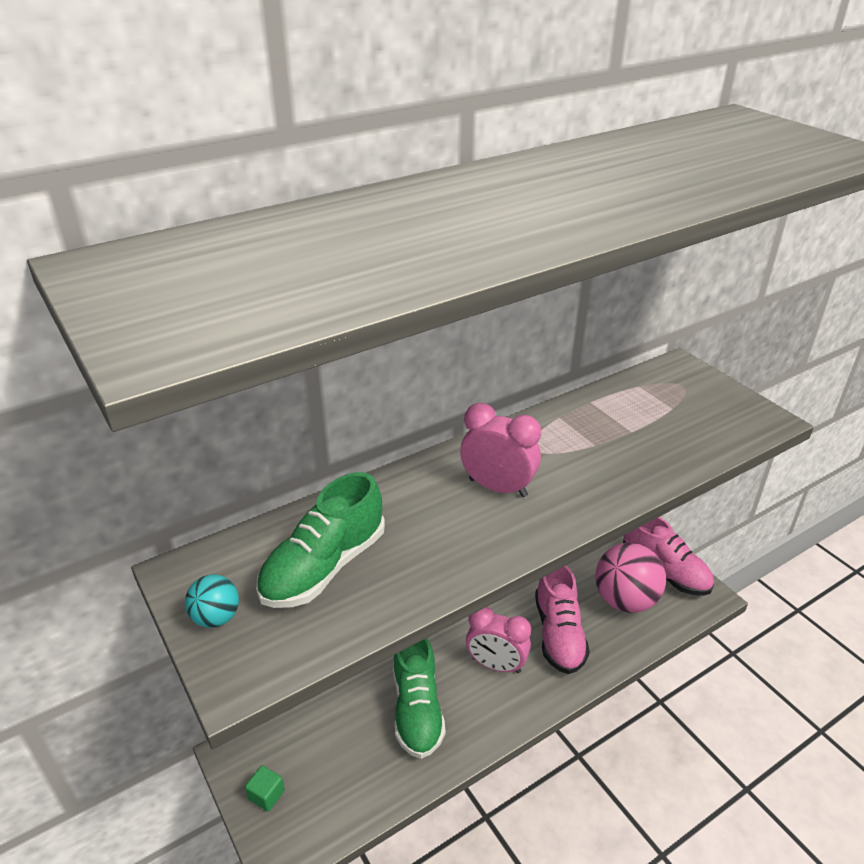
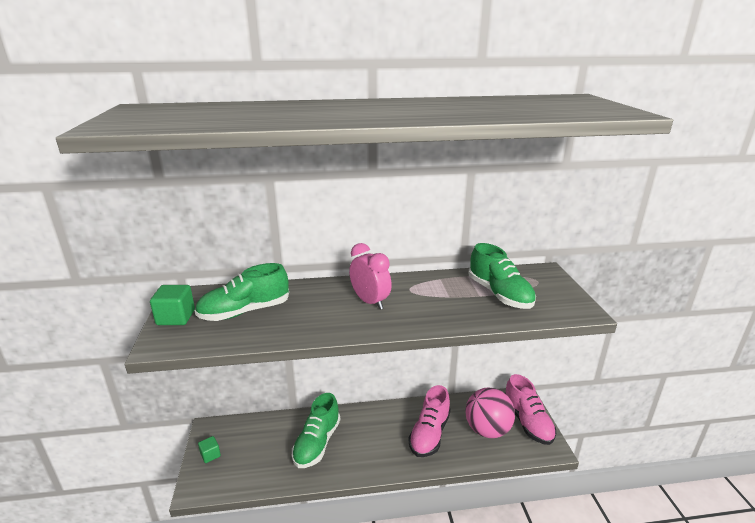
camera: 25 degrees right, 10 degrees down
turquoise ball [185,575,239,628] -> green cube [150,285,195,325]
pink clock [466,607,531,673] -> none
none -> green shoe [469,243,536,309]

